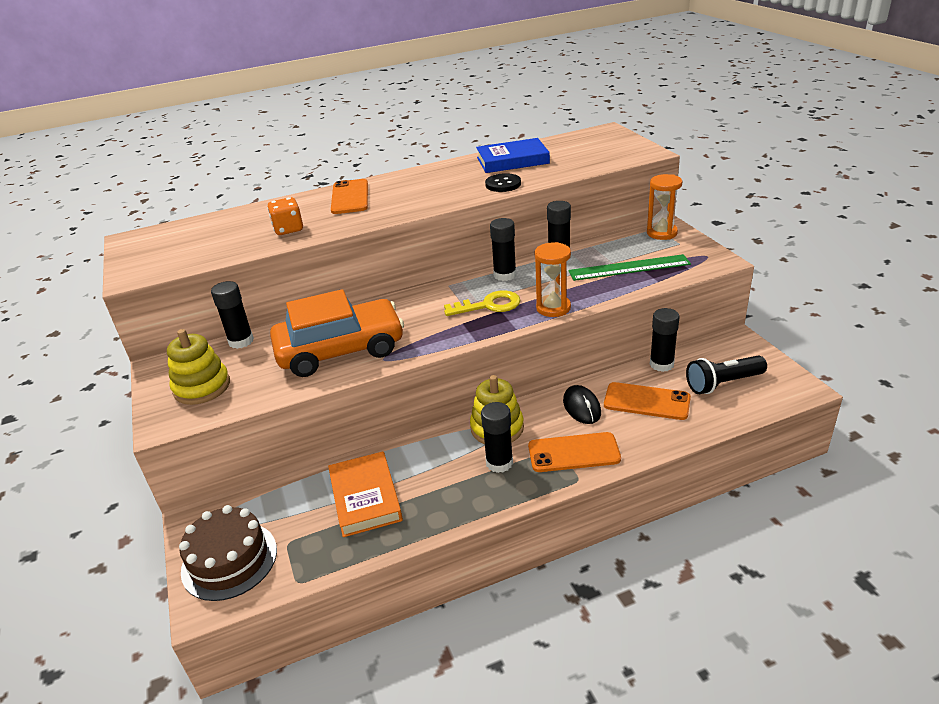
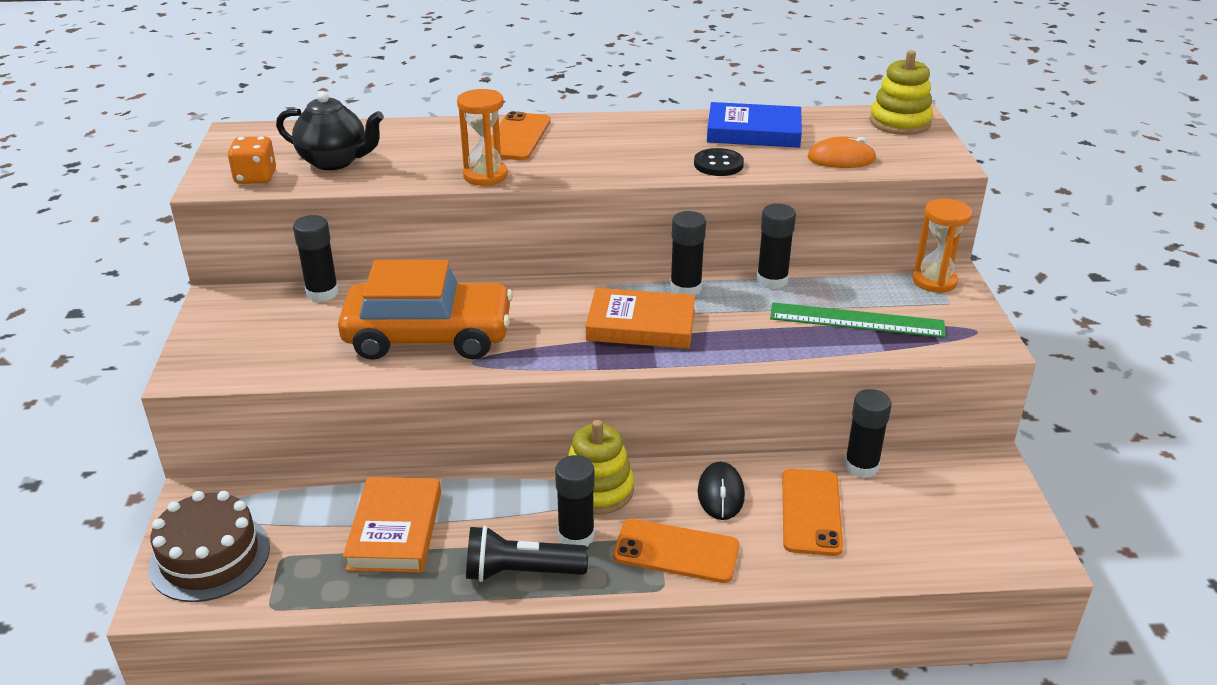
camera: 15 degrees right, 0 degrees up
yellow stacking toy [167,329,230,405] -> yellow stacking toy moved to [870,50,933,135]
orange dice [267,197,303,235] -> orange dice moved to [227,136,276,184]
yellow key [444,290,521,316] -> orange book [586,288,695,349]
orange hourglass [535,242,571,317] -> orange hourglass moved to [457,89,508,186]
orange phone [604,382,691,420] -> orange phone turned 60 degrees clockwise [782,468,843,556]
black flashlight [686,356,767,394] -> black flashlight moved to [466,526,588,582]
none -> black teapot [276,91,384,170]
none -> orange mouse [808,137,877,168]

